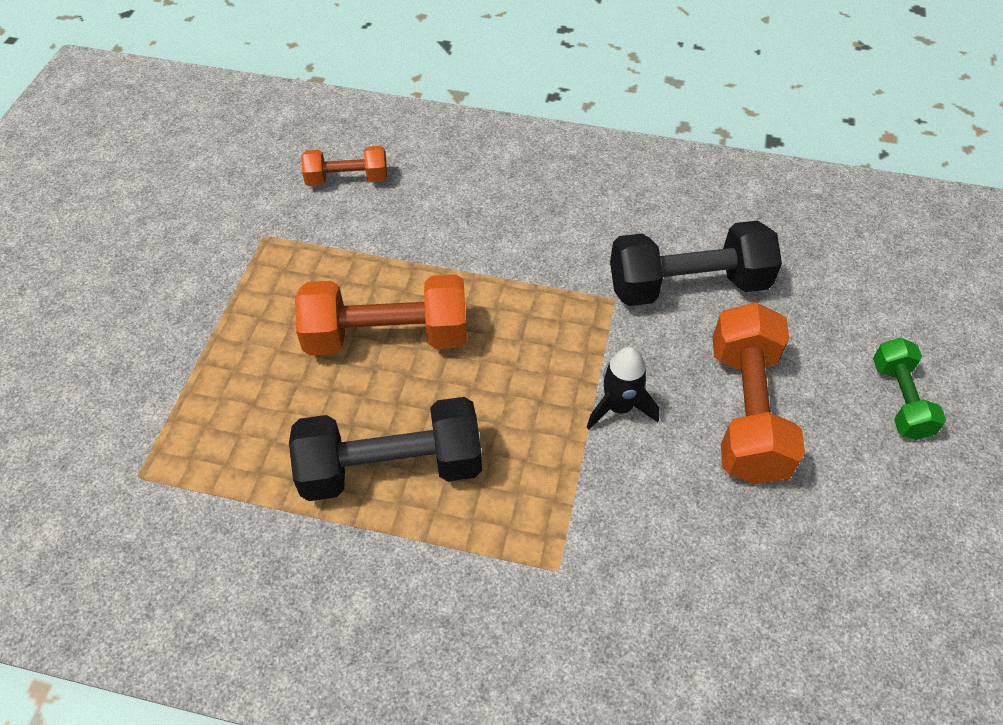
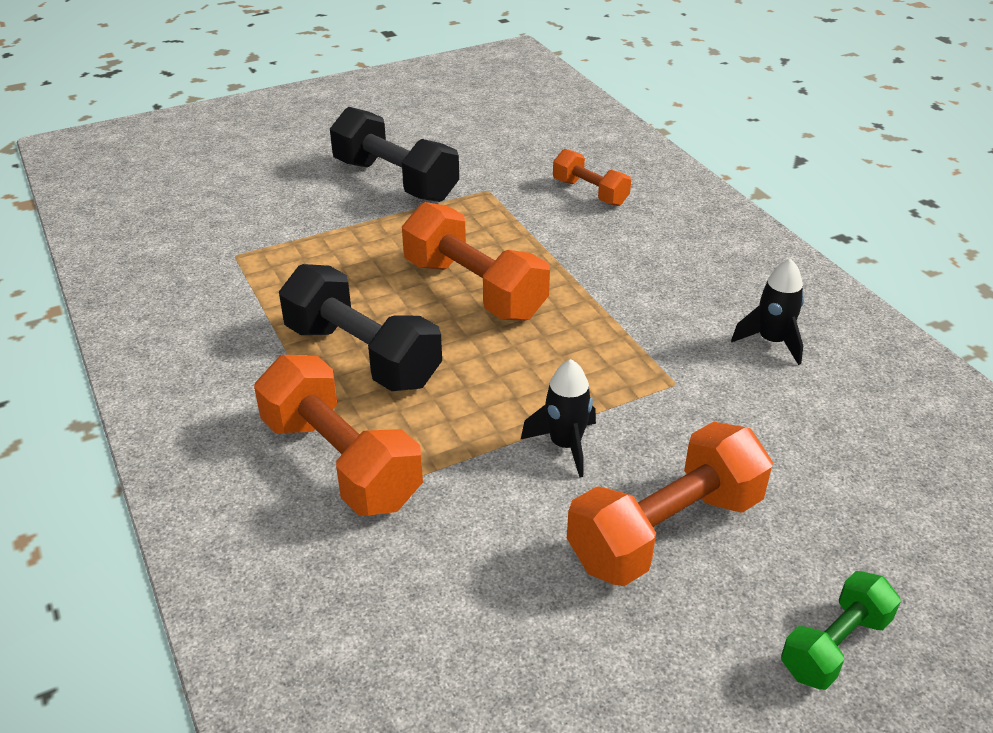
camera: 50 degrees right, 15 degrees down
black dumbbell [610,220,782,306] -> black dumbbell moved to [330,107,459,202]
none -> orange dumbbell [254,355,423,516]
none -> black rocket [731,259,804,365]

